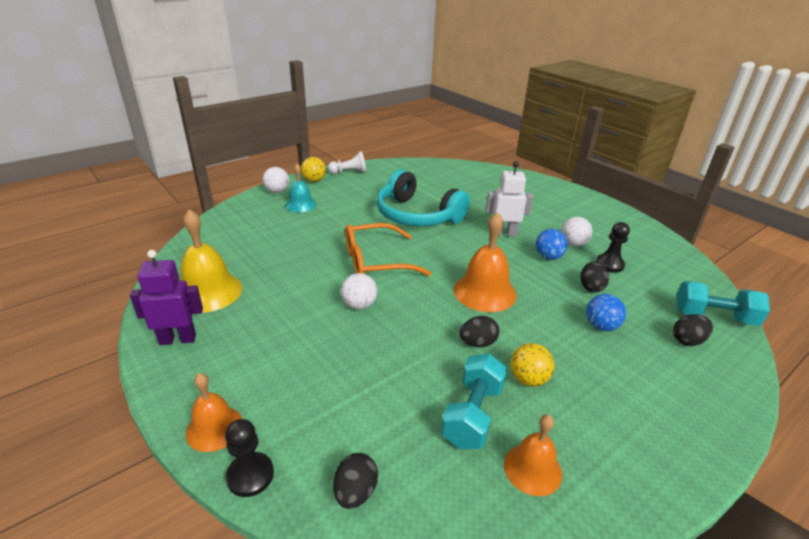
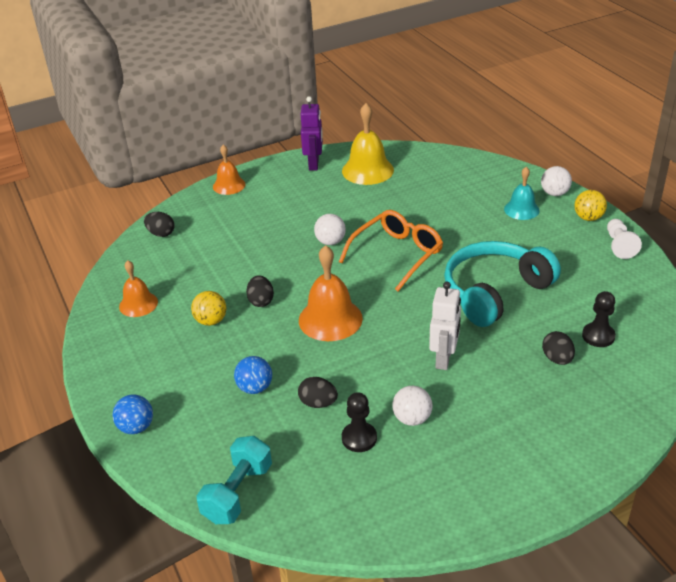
camera: 105 degrees right, 5 degrees up
black pawn [225,419,274,497] -> black pawn moved to [582,291,616,347]
orange glasses [345,223,431,276] -> orange glasses turned 45 degrees clockwise [339,210,443,291]
turquoise dumbbell [441,354,508,449] -> none
blue ball [535,229,568,260] -> blue ball moved to [112,394,153,434]
black egg [673,314,713,346] -> black egg moved to [542,331,575,365]

